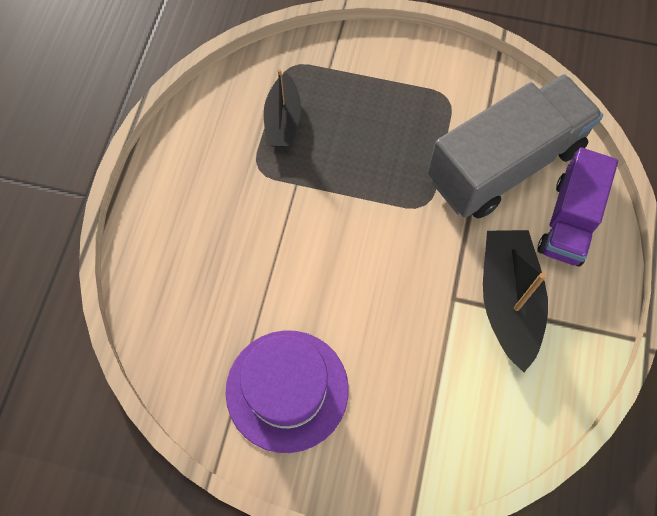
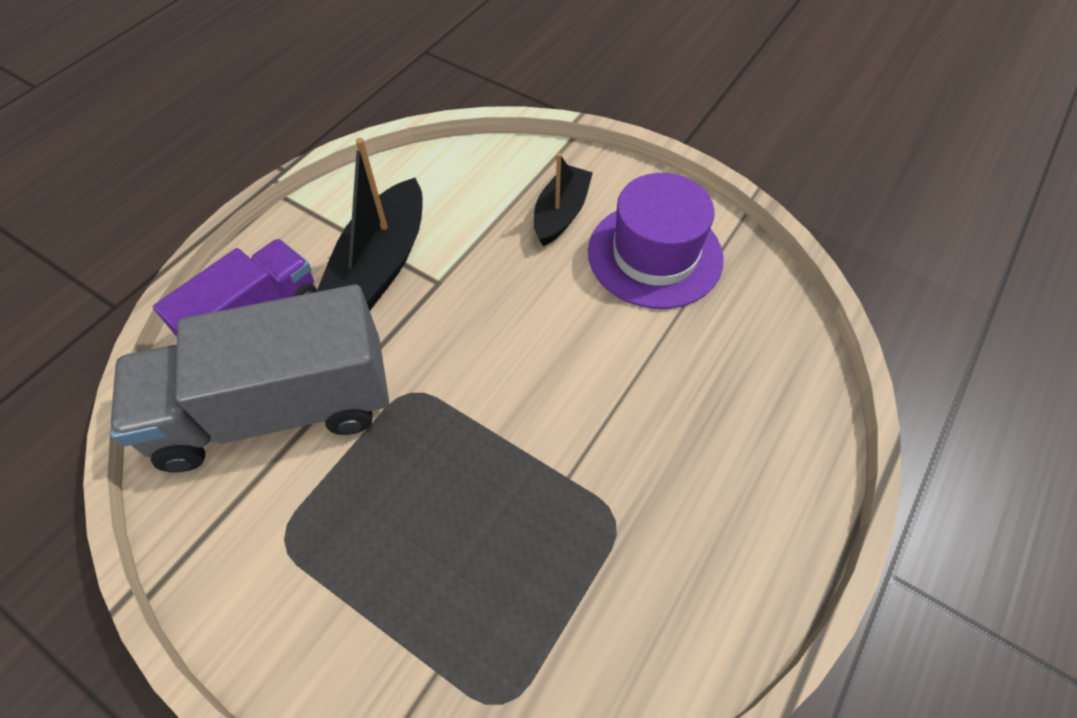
camera: 160 degrees left, 10 degrees down
black boat [264,69,301,147] -> black boat moved to [534,153,593,246]

